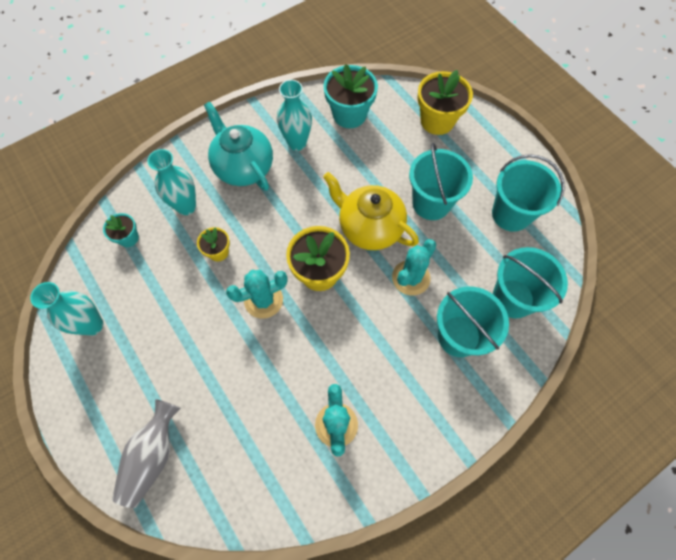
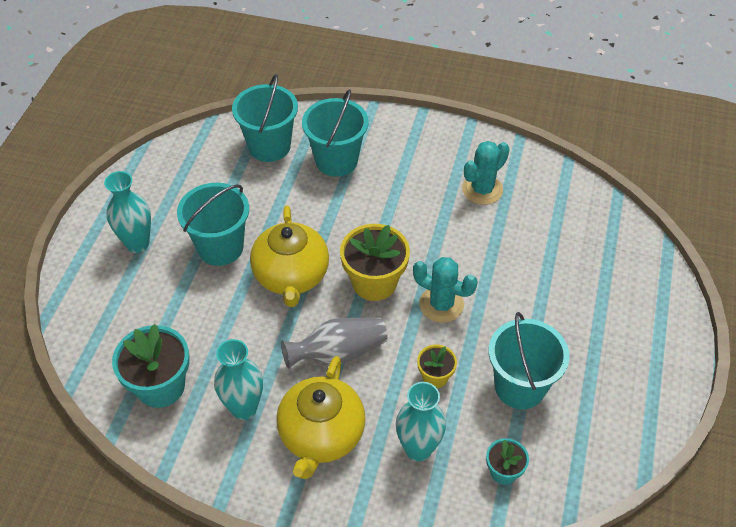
camera: 130 degrees left, 15 degrees down
turquoise vase [30,282,103,336] -> turquoise vase moved to [104,171,151,253]
grey vase [112,399,181,508] -> grey vase moved to [281,318,388,369]
turquoise teapot [204,102,273,191] -> yellow teapot [276,356,366,479]
turquoise cactus [392,239,436,295] -> none
yellow flower pot [417,70,473,135] -> none
turquoise bucket [492,154,565,232] -> turquoise bucket moved to [489,312,570,409]

